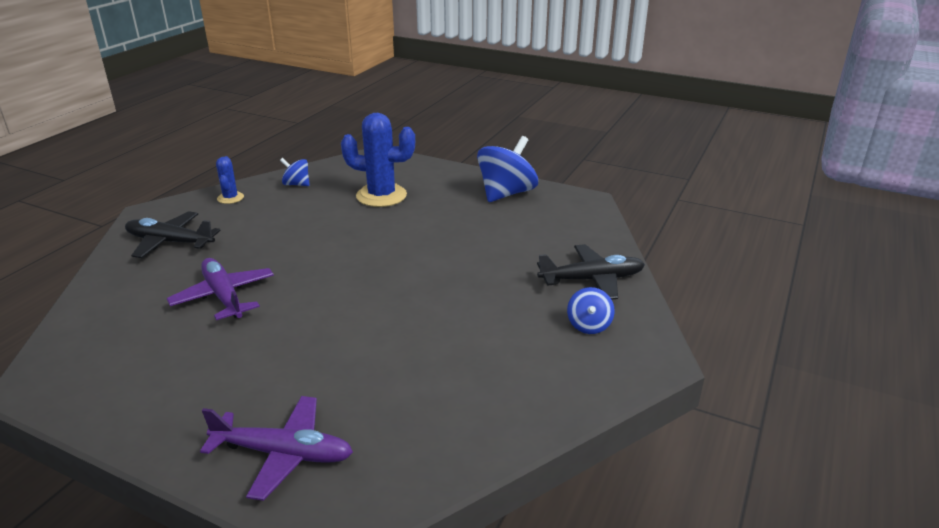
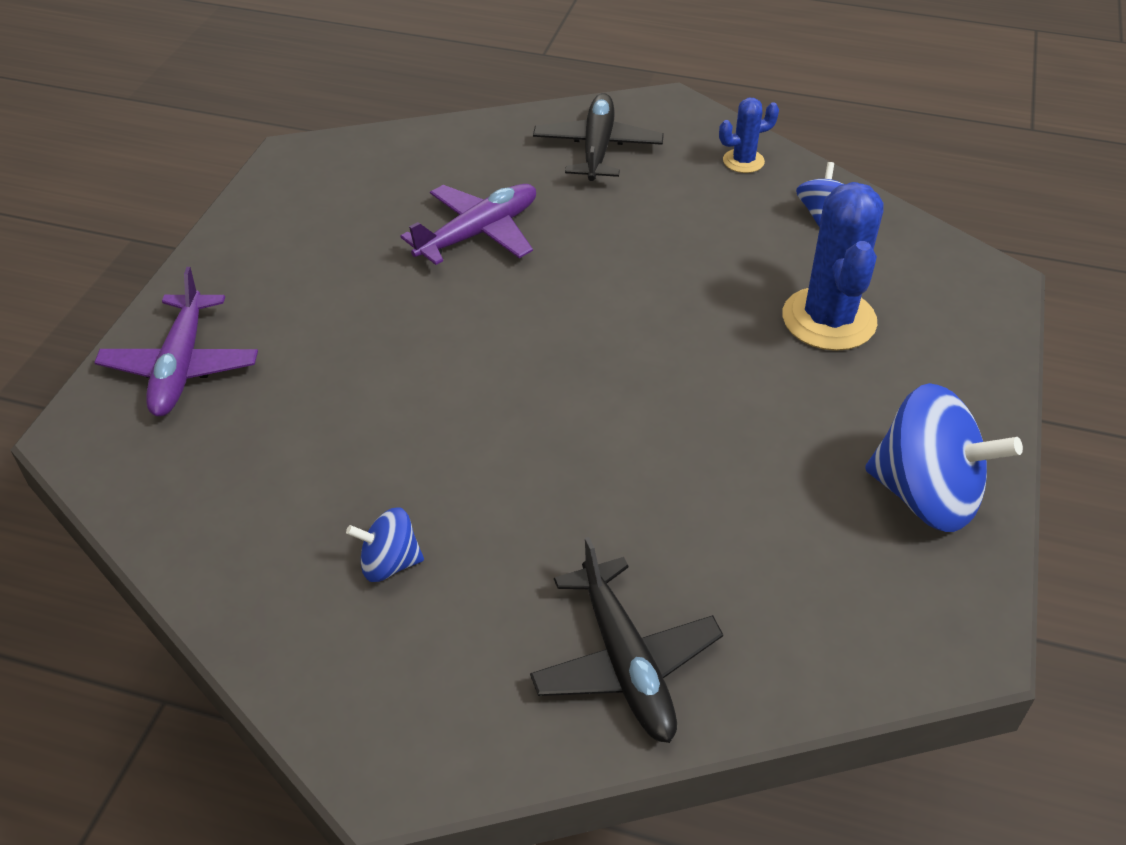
camera: 80 degrees right, 15 degrees up
blue spinning top [567,287,615,334] -> blue spinning top moved to [346,507,424,582]

